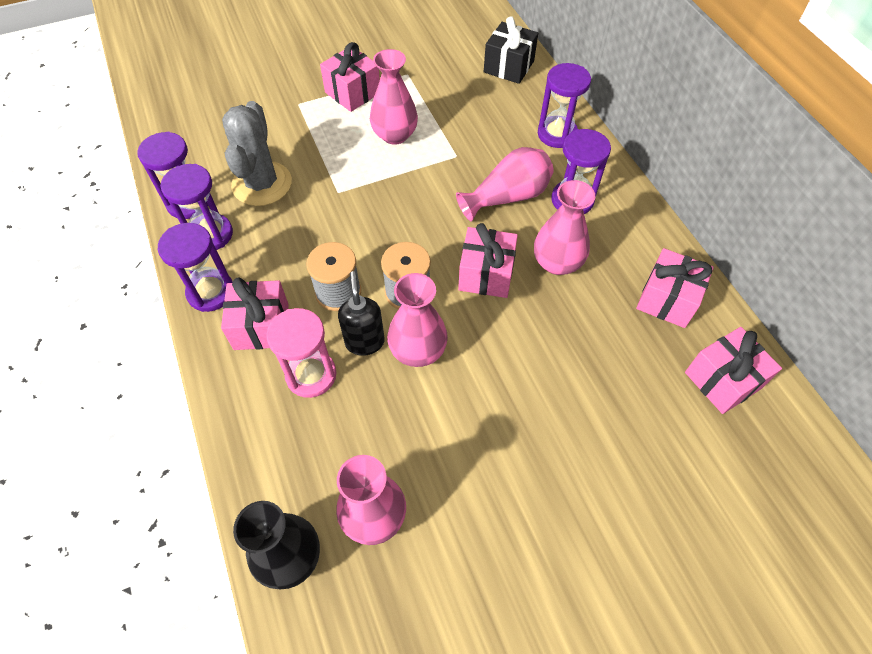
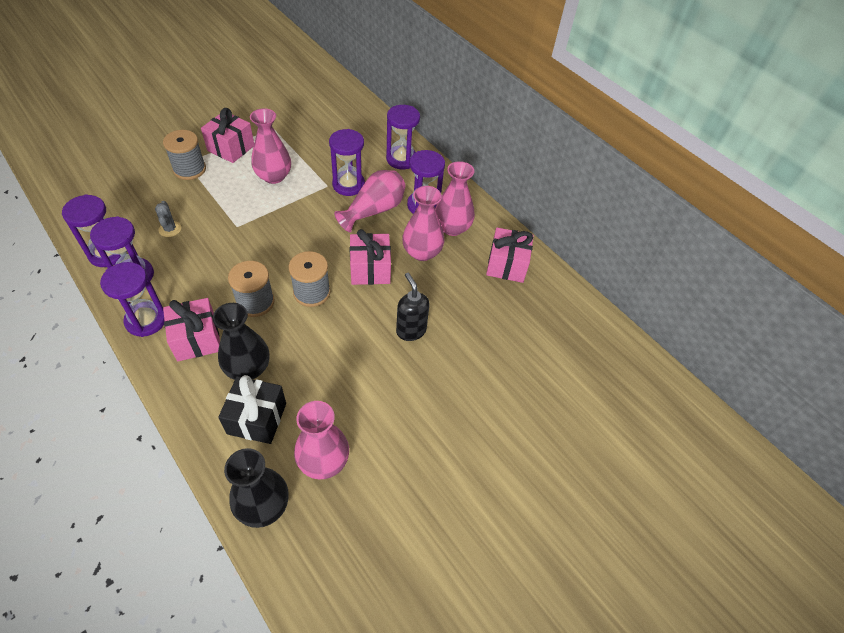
camera: 20 degrees left, 5 degrees down
grey cactus [222,101,292,206] -> grey cactus [155,201,181,237], size x0.44
pink hourglass [266,308,336,398] -> black vase [213,303,269,380]
black soap dispenser [338,271,385,356] -> black soap dispenser moved to [396,273,429,341]
pink vase [387,273,448,367] -> pink vase moved to [435,161,475,236]
black gift [484,16,538,84] -> black gift moved to [218,375,286,444]
pink gift [685,327,782,414] -> none
none -> grey spool [163,130,206,180]
none -> purple hourglass [329,129,365,196]

